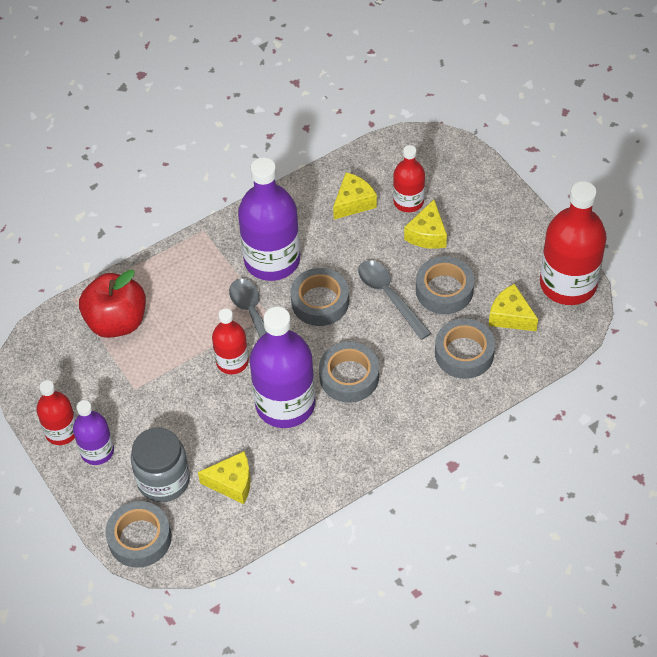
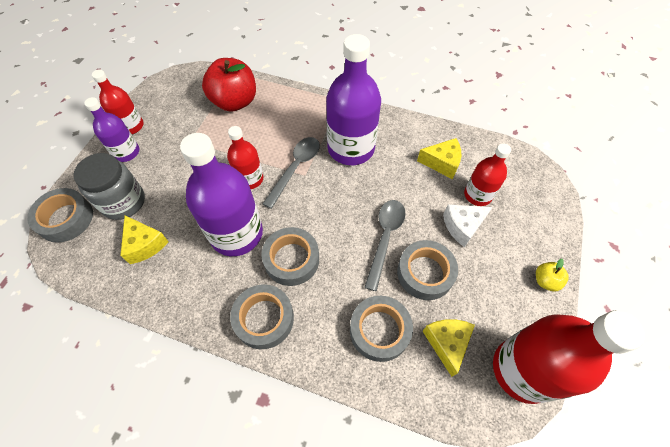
camera: 50 degrees right, 5 degrees up
grey tape [291,268,349,326] -> grey tape moved to [230,284,294,349]
yellow cheese [404,200,447,249] -> white cheese [443,204,493,247]
none -> yellow apple [536,259,569,291]

